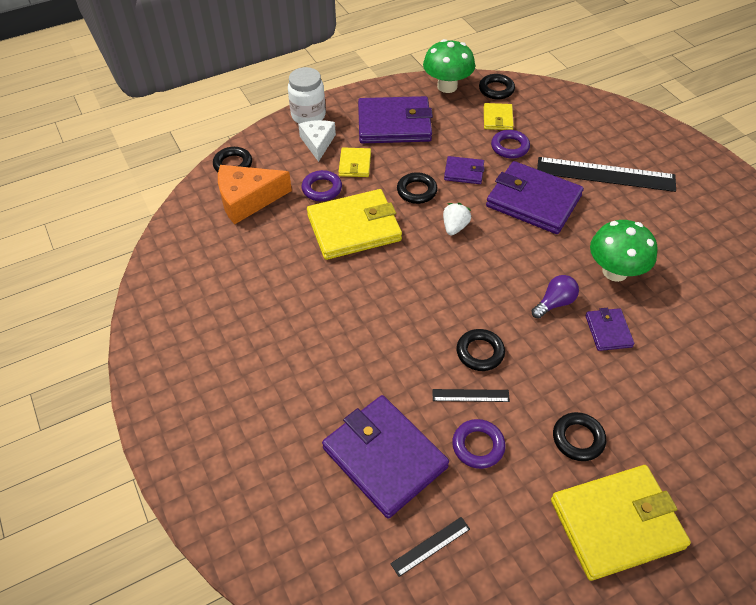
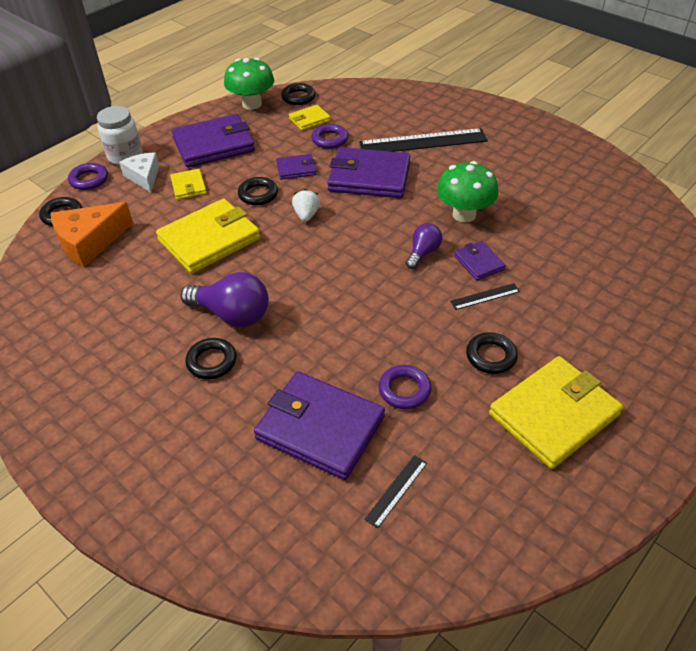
camera: 20 degrees left, 5 degrees down
purple ring [302,170,342,201] -> purple ring moved to [68,163,108,190]
black ruler [432,389,510,402] -> black ruler moved to [450,283,520,310]
black ring [457,329,505,371] -> black ring moved to [185,338,236,379]
yellow wallet [484,103,514,130] -> yellow wallet turned 75 degrees clockwise [289,105,331,131]
none -> purple light bulb [181,272,269,327]

